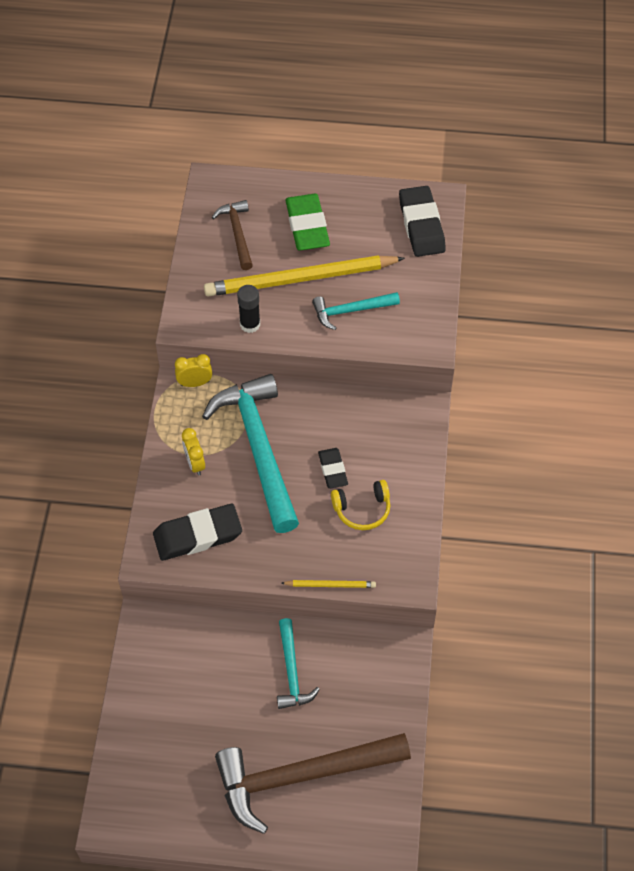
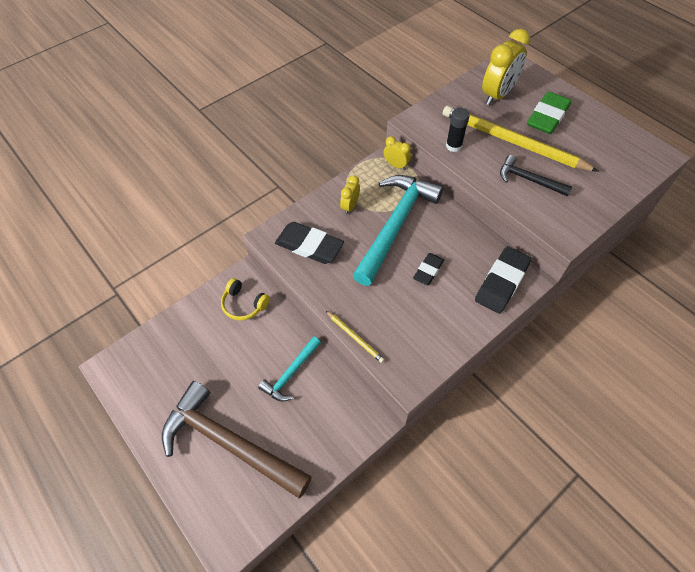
camera: 45 degrees right, 0 degrees up
brown hammer [212,200,253,270] -> yellow clock [482,29,530,105]
turquoise hammer [312,292,400,330] -> black hammer [500,155,572,196]
yellow headphones [331,480,390,530] -> yellow headphones moved to [221,278,270,321]
black eraser [399,186,446,257] -> black eraser moved to [475,246,532,314]

